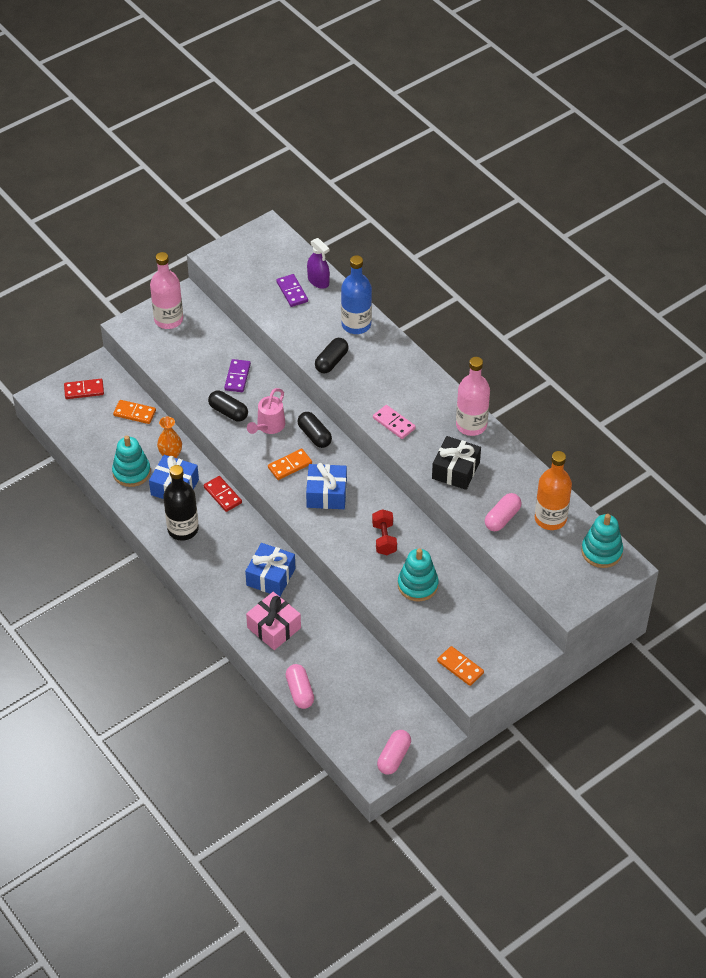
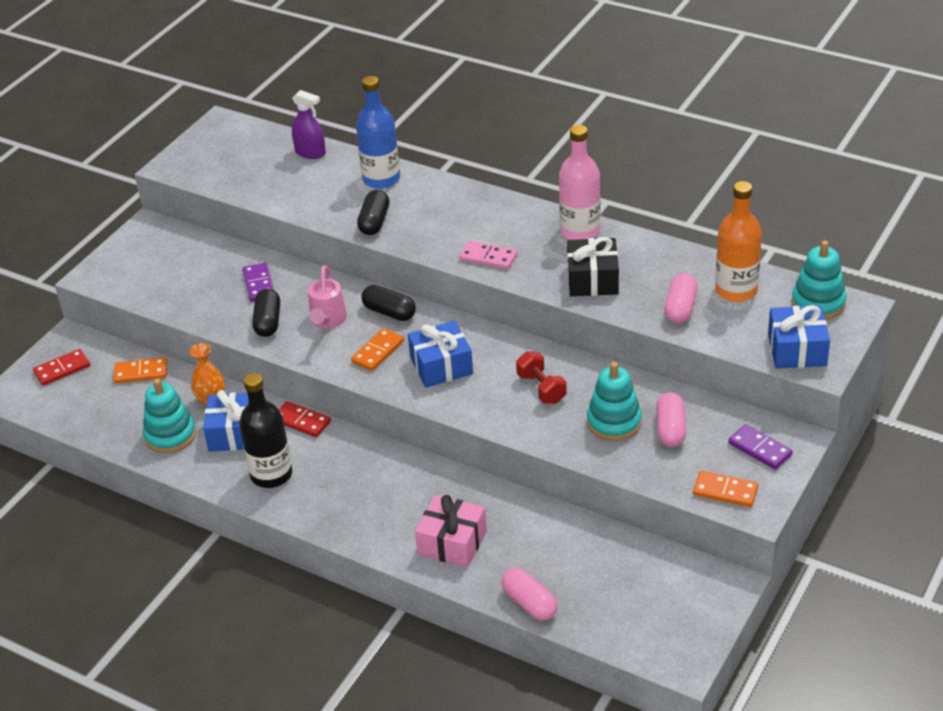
camera: 20 degrees left, 10 degrees down
pink bottle [150,252,183,329] -> none
black capsule [208,391,248,422] -> black capsule turned 75 degrees clockwise [252,289,280,337]
blue gift [245,543,295,596] -> blue gift moved to [768,305,830,368]
purple domino [276,274,308,307] -> purple domino moved to [728,424,793,470]
pink capsule [377,730,411,775] -> pink capsule moved to [656,392,686,447]

